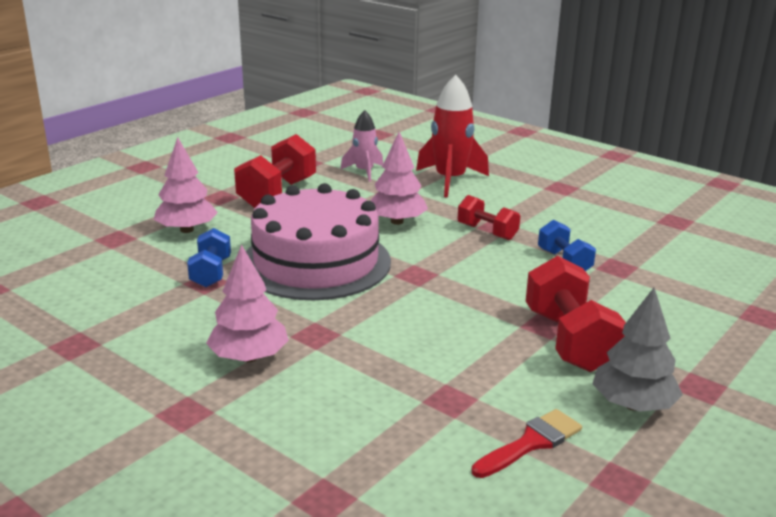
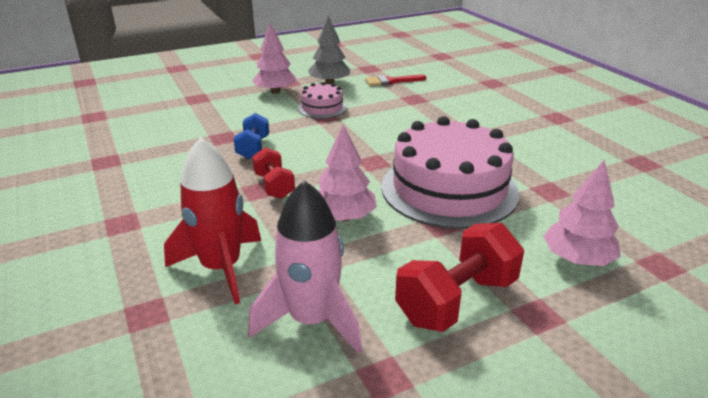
camera: 155 degrees left, 5 degrees up
blue dumbbell [187,228,231,287] -> none
pink tree [206,244,289,362] -> pink tree moved to [252,23,297,94]
pink rocket [340,110,383,182] -> pink rocket [248,180,362,354], size x1.64
red dumbbell [526,256,626,372] -> pink cake [298,82,347,119]

